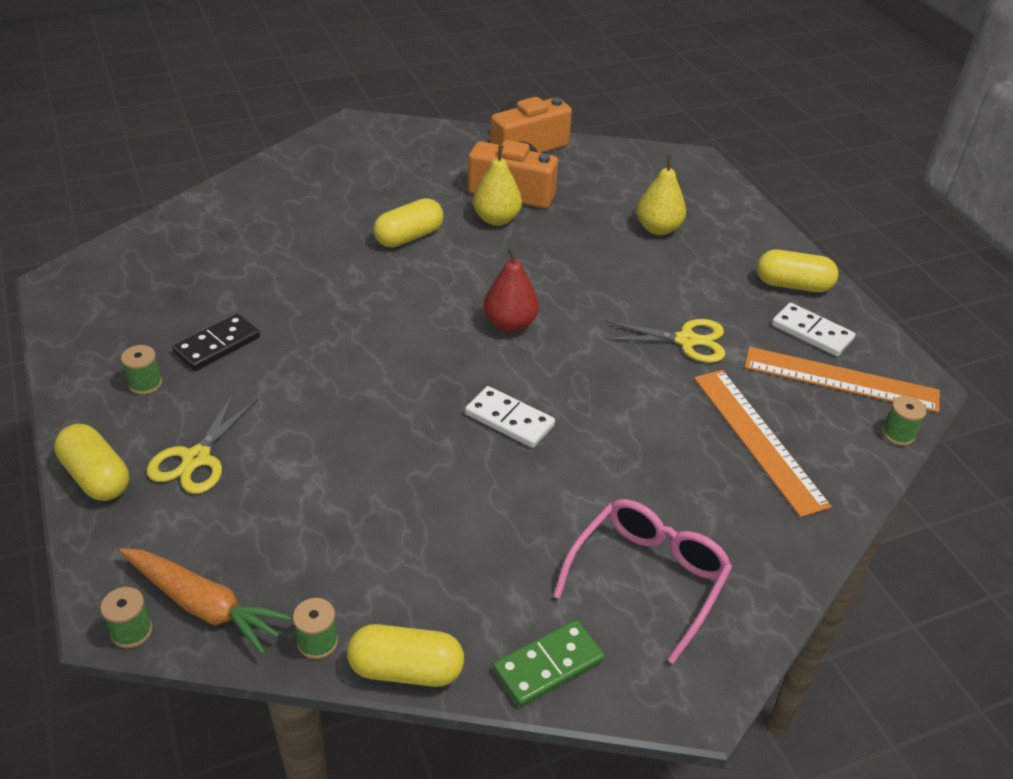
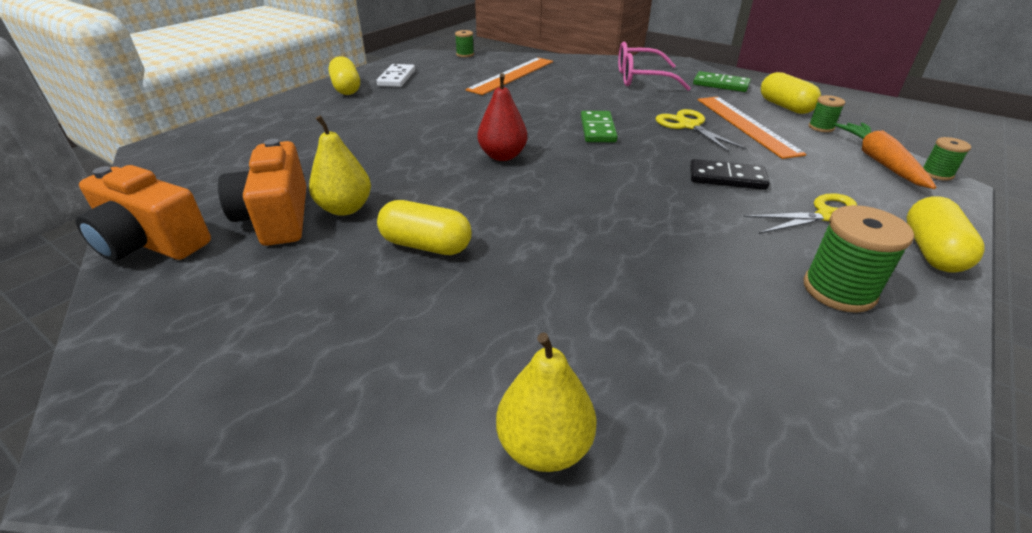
camera: 120 degrees left, 5 degrees down
green spool [121,345,162,395] -> green spool [804,205,914,313], size x1.75
black domino [172,314,260,371] -> black domino moved to [690,159,770,190]
white domino [465,386,555,448] -> green domino [581,111,618,142]
yellow scissors [604,319,725,363] -> yellow scissors moved to [656,109,747,152]
yellow pear [637,155,686,235] -> yellow pear moved to [496,332,597,472]
orange ruler [745,347,940,413] -> orange ruler moved to [698,97,807,159]

